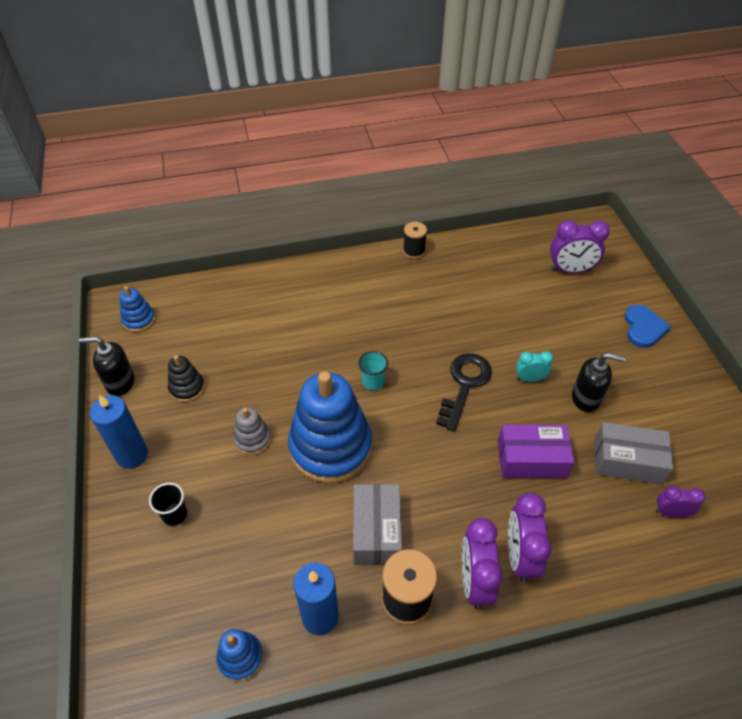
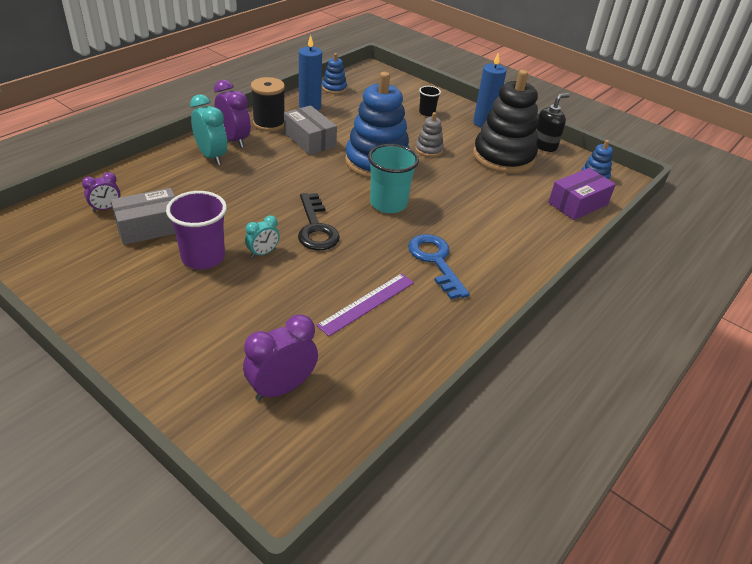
camera: 140 degrees right, 10 degrees down
black stacking toy [168,355,205,402] -> black stacking toy [473,70,538,174], size x2.22
turquoise cup [358,351,388,390] -> turquoise cup [368,144,419,213], size x1.85
black spool [403,222,427,259] -> none
purple box [498,425,574,478] -> purple box moved to [548,168,616,220]
purple clock [508,493,552,583] -> turquoise clock [190,94,227,165]
black soap dispenser [572,353,626,412] -> purple cup [166,191,227,269]
blue heart [625,305,671,348] -> none
none -> purple ruler [316,273,414,336]
none -> blue key [408,234,470,299]

